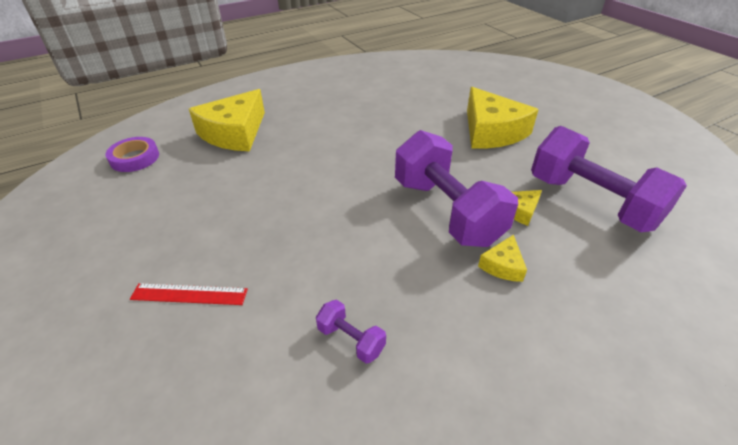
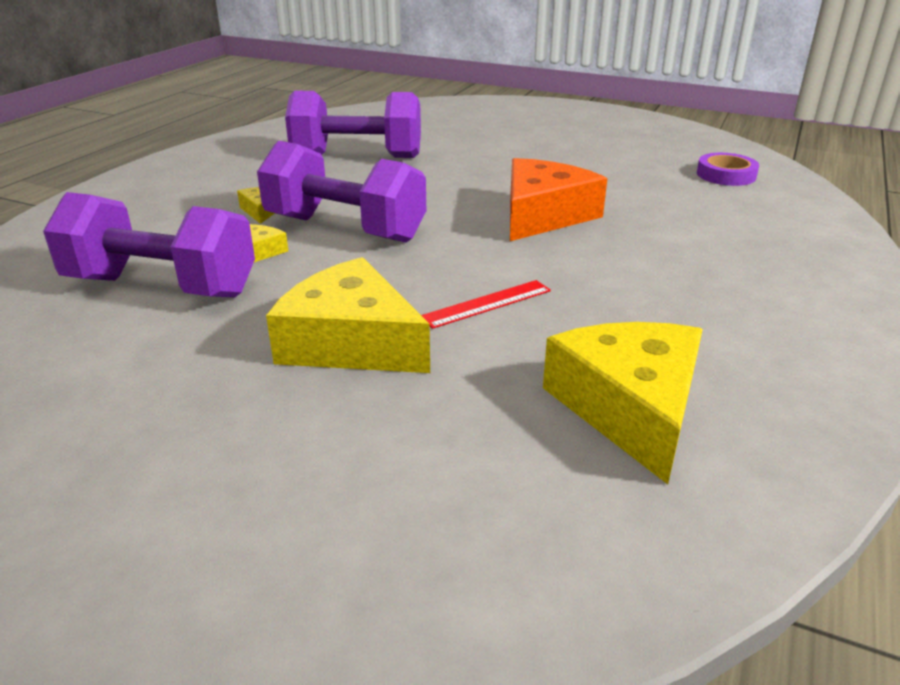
camera: 145 degrees right, 10 degrees down
red ruler [130,283,248,305] -> red ruler moved to [421,280,551,329]
yellow cheese [189,89,265,151] -> yellow cheese moved to [543,322,703,484]
purple dumbbell [316,300,386,364] -> purple dumbbell [285,91,421,158], size x2.43
none -> orange cheese [510,158,608,241]

